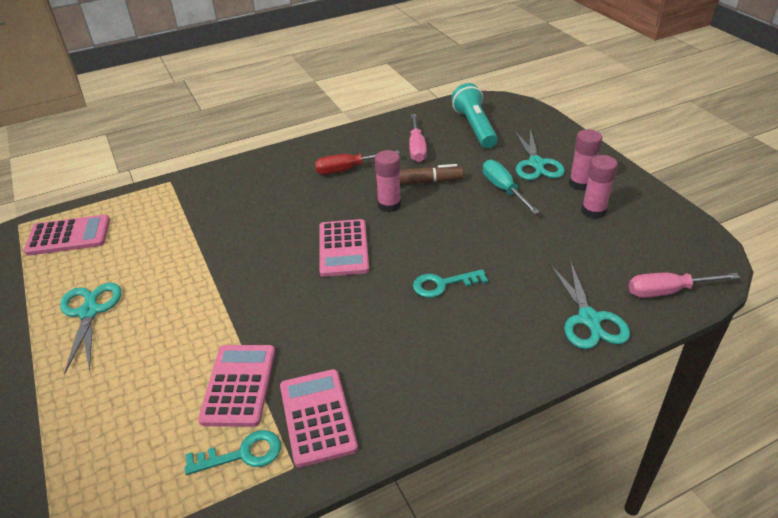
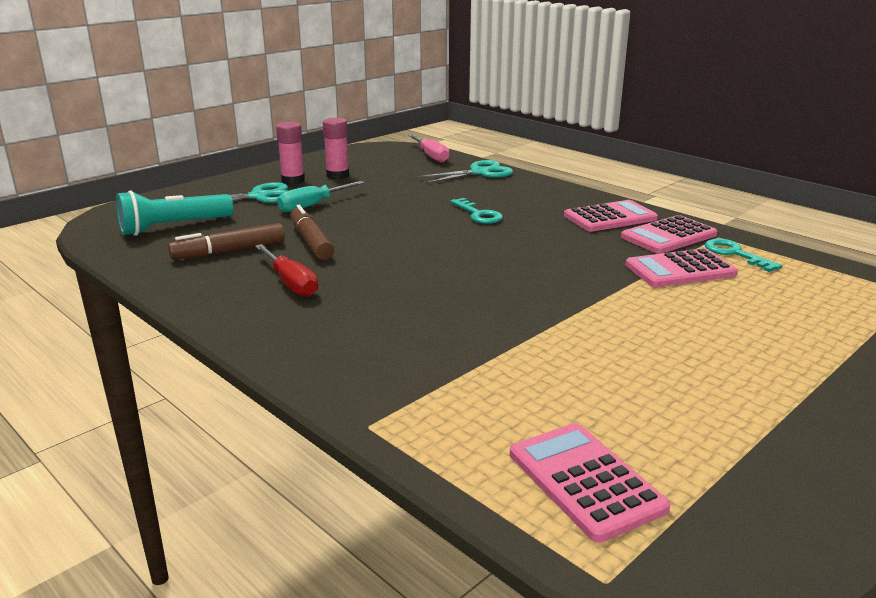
camera: 110 degrees left, 15 degrees down
turquoise scissors [60,282,121,374] -> none
pink calculator [319,219,369,277] -> pink calculator moved to [564,200,658,232]
pink glue stick [375,150,401,212] -> none
pink screwdriver [409,114,427,162] -> brown marker [168,223,285,260]

